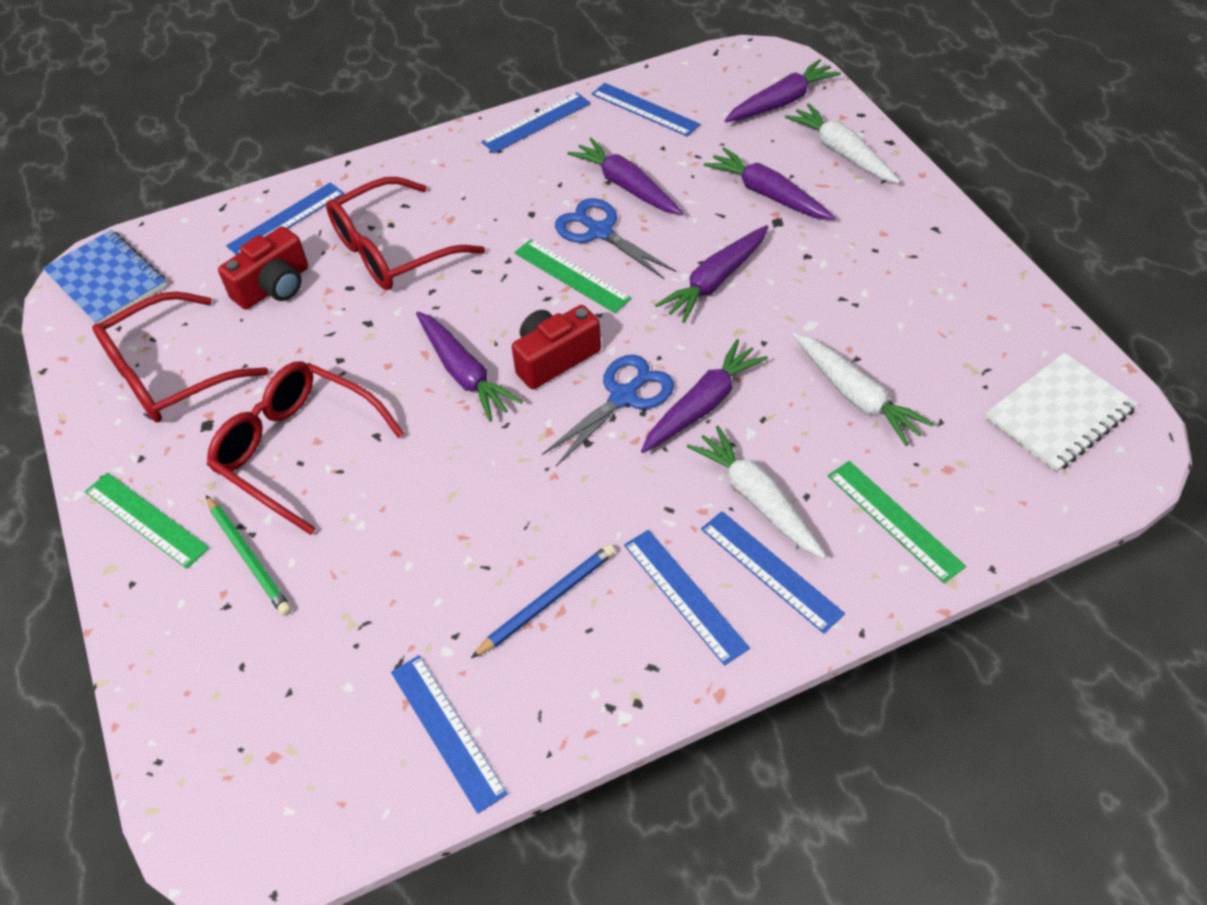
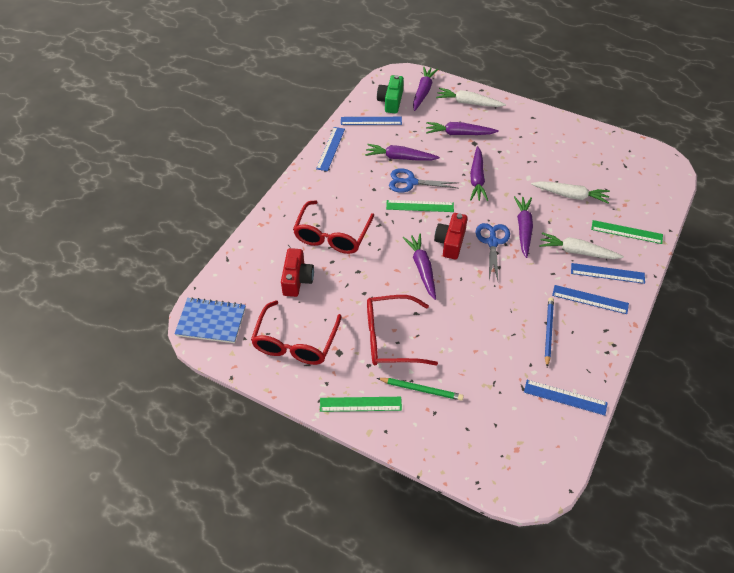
camera: 40 degrees left, 0 degrees up
blue ruler [226,182,344,255] -> none
purple carrot [416,311,523,422] -> purple carrot turned 120 degrees counterclockwise [403,234,436,300]
white notebook [985,353,1138,472] -> none
none -> green camera [377,75,404,114]

